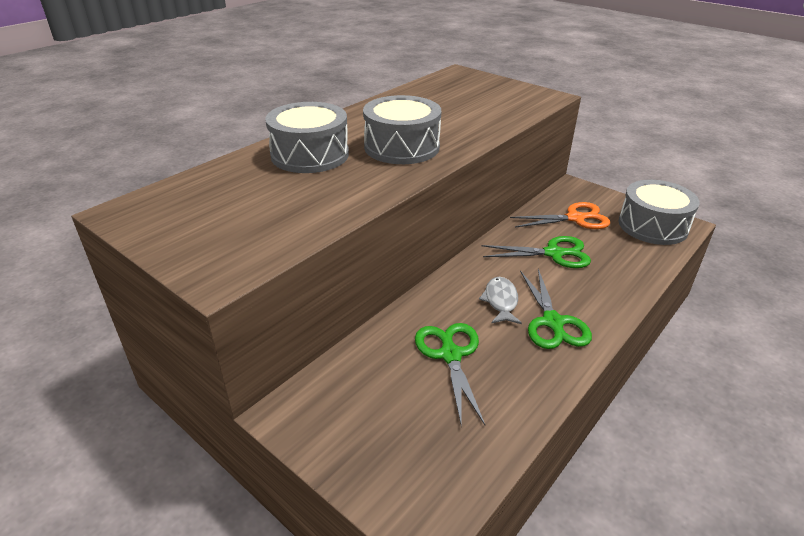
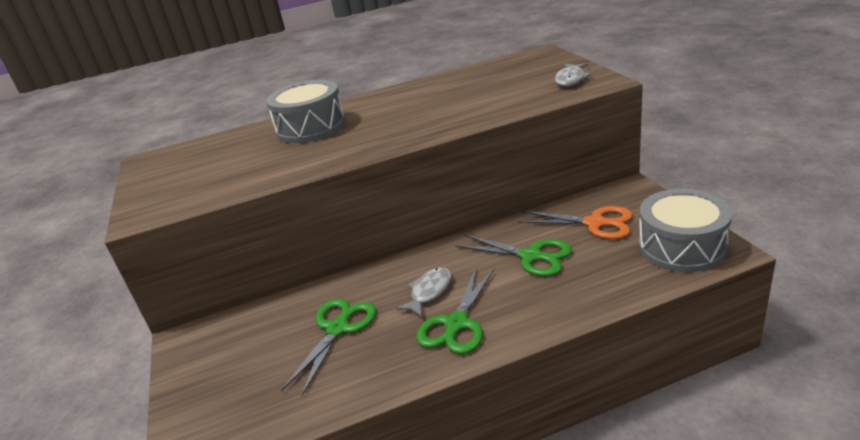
camera: 35 degrees right, 5 degrees down
grey drum [363,95,441,164] -> none
none -> grey fish [555,63,591,86]

